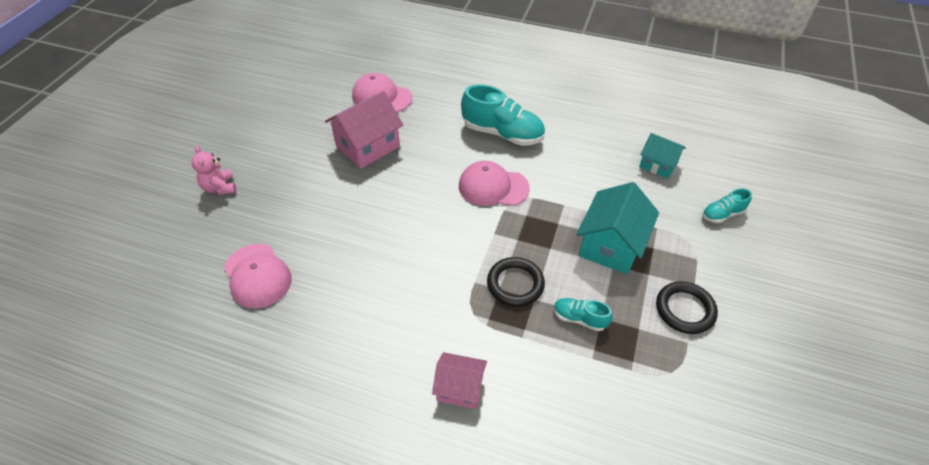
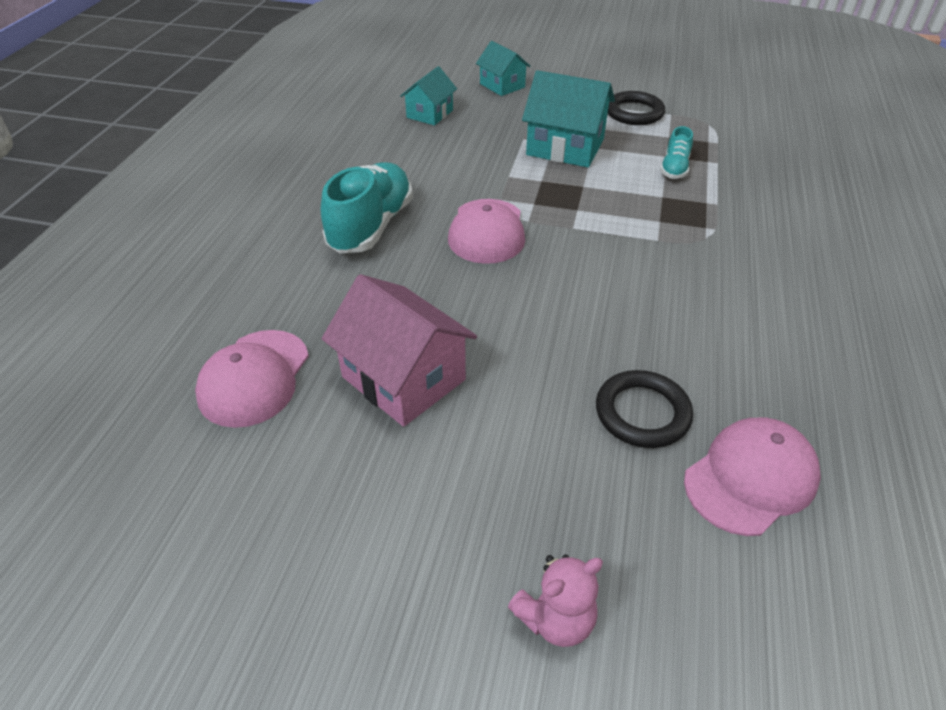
camera: 95 degrees left, 5 degrees down
pink house [432,352,487,409] -> none
black ring [487,257,545,307] -> black ring moved to [596,370,693,448]
turquoise shoe [702,188,752,223] -> turquoise house [476,41,531,96]

